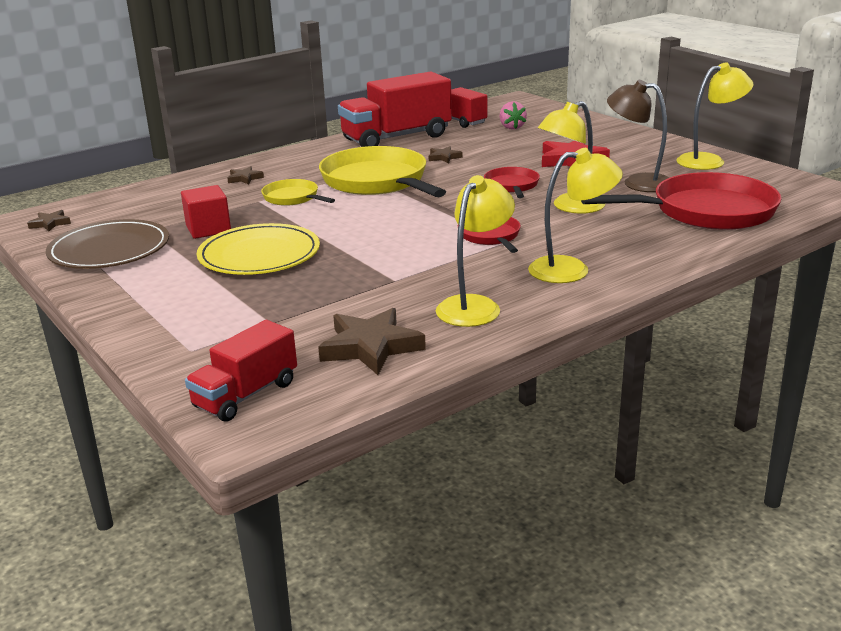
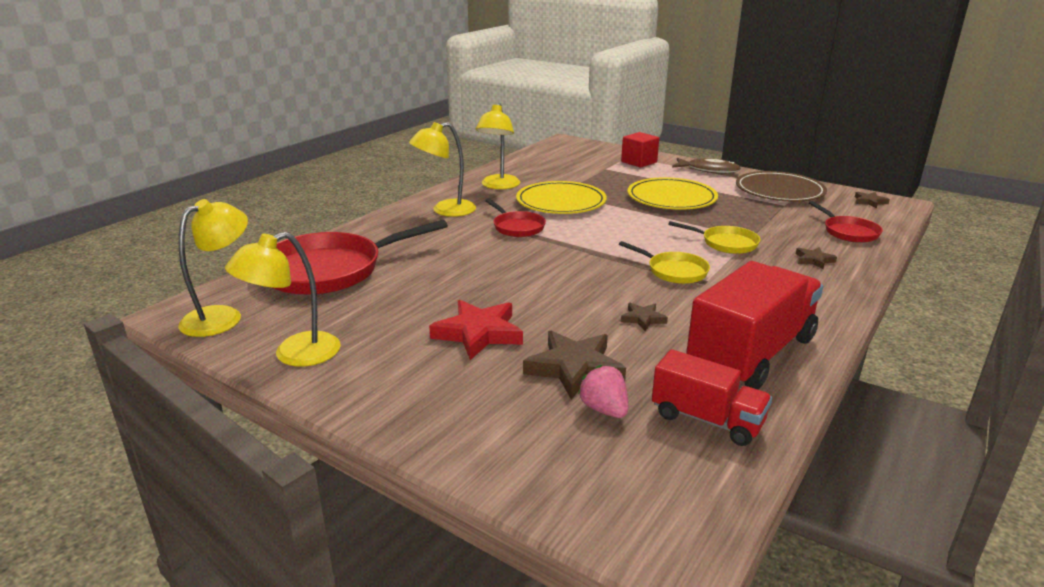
camera: 160 degrees right, 0 degrees up
red cube [181,185,231,239] -> red cube moved to [621,132,659,168]
red truck [185,320,297,422] -> none
brown star [318,308,426,375] -> brown star moved to [523,331,626,400]
yellow pan [319,146,446,197] -> yellow pan [619,241,710,284], size x0.51
red pan [484,167,540,198] -> red pan moved to [809,201,883,243]
yellow lamp [538,101,605,214] -> yellow lamp moved to [178,199,248,337]
brown lamp [607,80,669,192] -> none
none -> yellow plate [516,181,607,214]
none -> brown fish [672,158,741,174]

